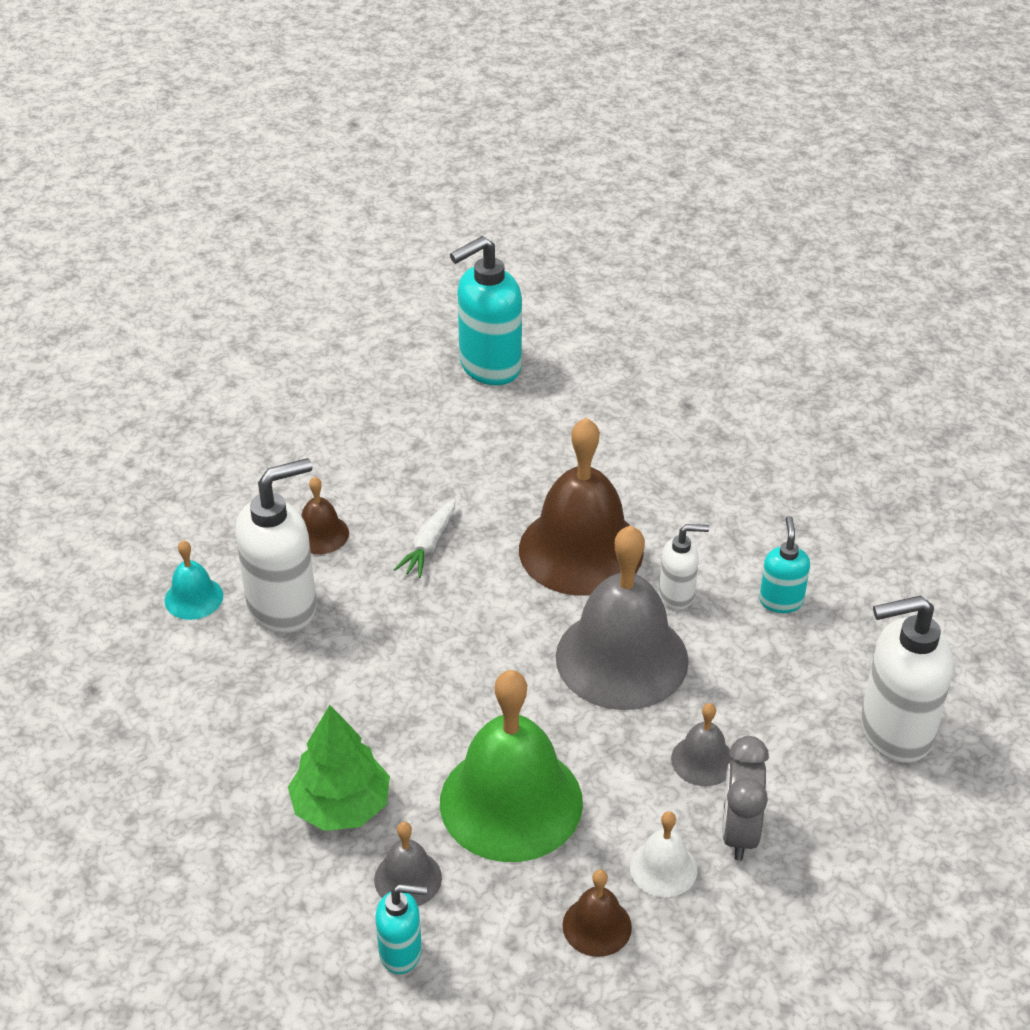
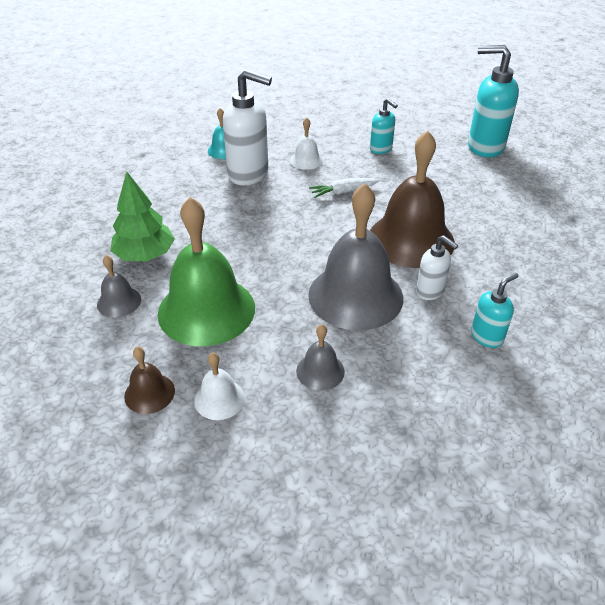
camera: 50 degrees right, 0 degrees up
brown bell [301,477,349,554] -> white bell [290,117,323,170]
turquoise soap dispenser [375,884,427,974] -> turquoise soap dispenser moved to [370,98,398,154]
grey clock [722,736,769,861] -> none
white soap dispenser [861,595,954,763] -> none

